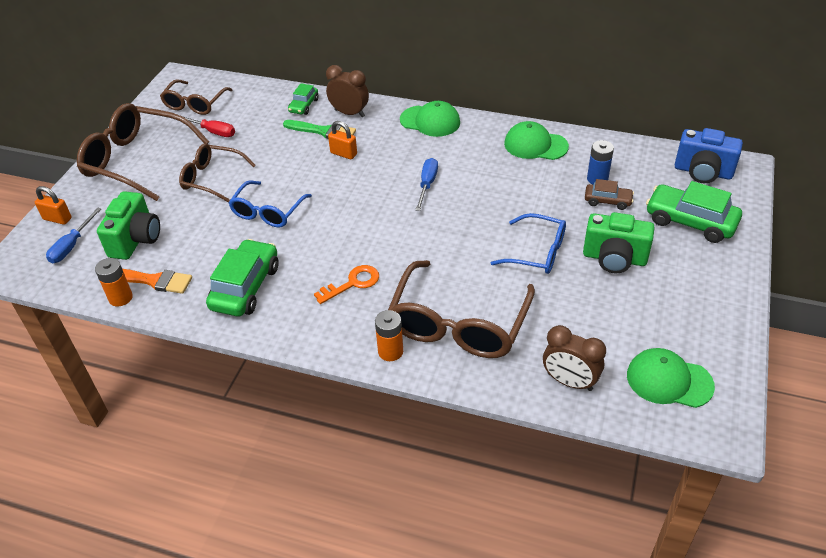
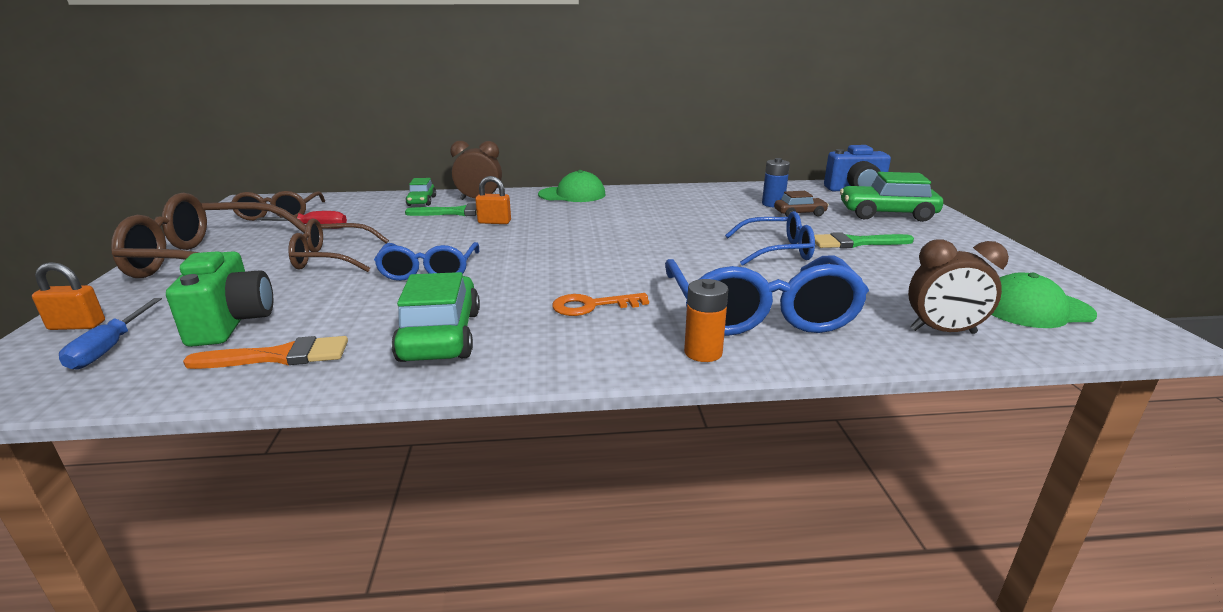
camera: 25 degrees left, 20 degrees down
orange battery [95,258,133,306] -> none
orange key [314,265,379,304] -> orange key turned 135 degrees counterclockwise [552,293,649,316]
brown glasses [388,260,535,358] -> blue glasses [665,255,869,336]
blue screwdriver [416,158,438,211] -> none
green cap [504,121,569,160] -> none
green camera [583,212,655,274] -> green brush [814,232,914,248]

